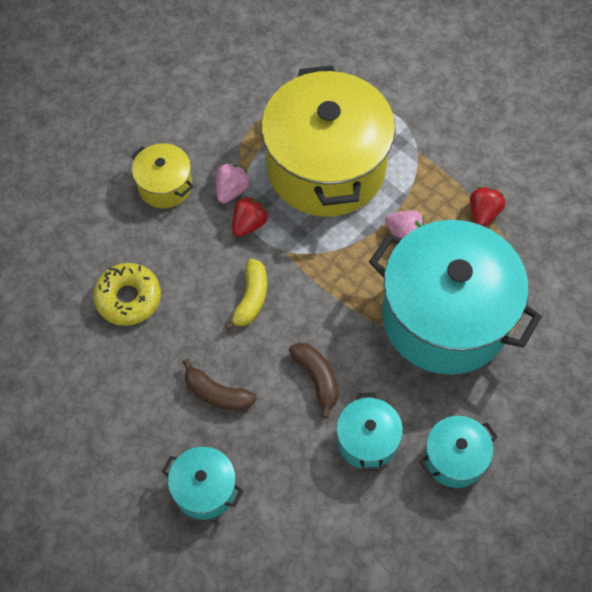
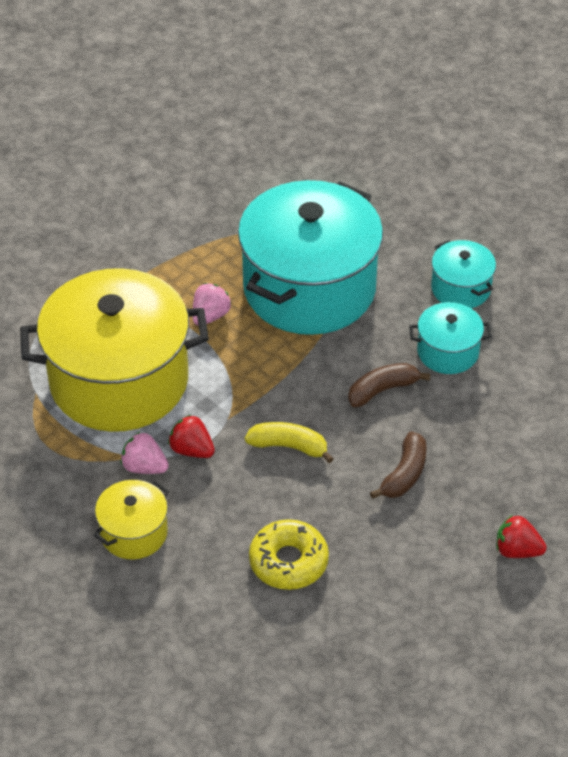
camera: 90 degrees left, 15 degrees down
turquoise pot [162,447,243,520] -> none
red strawberry [470,187,505,227] -> red strawberry moved to [496,515,547,558]

